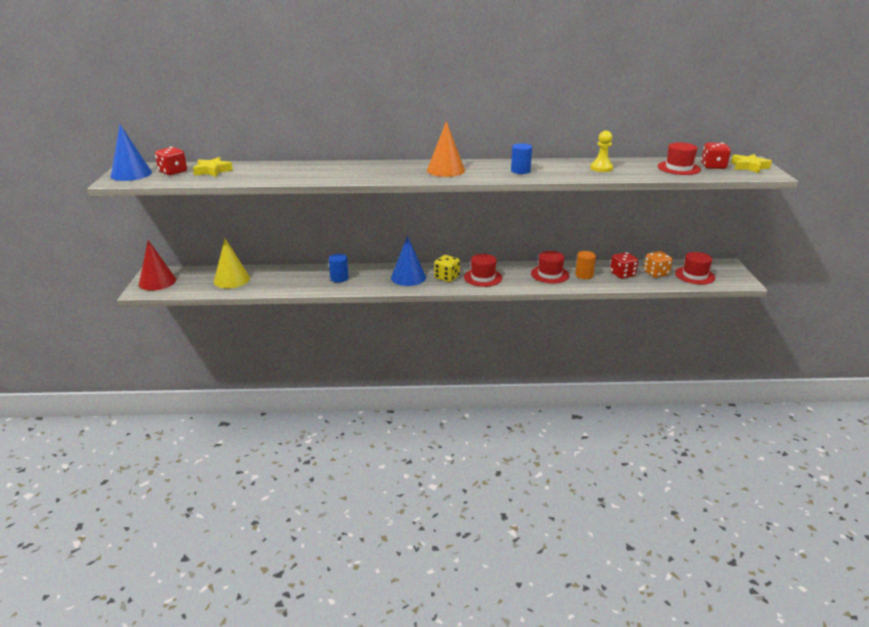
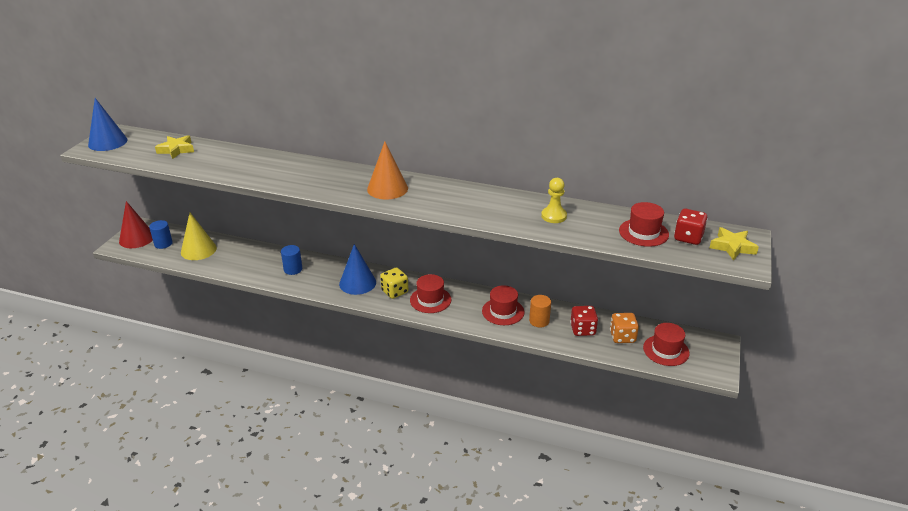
camera: 20 degrees right, 5 degrees up
red dice [155,147,187,175] -> none
blue cylinder [511,143,532,174] -> blue cylinder moved to [149,220,173,249]

